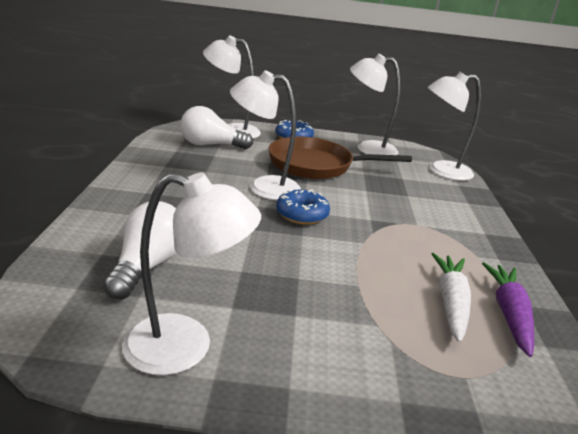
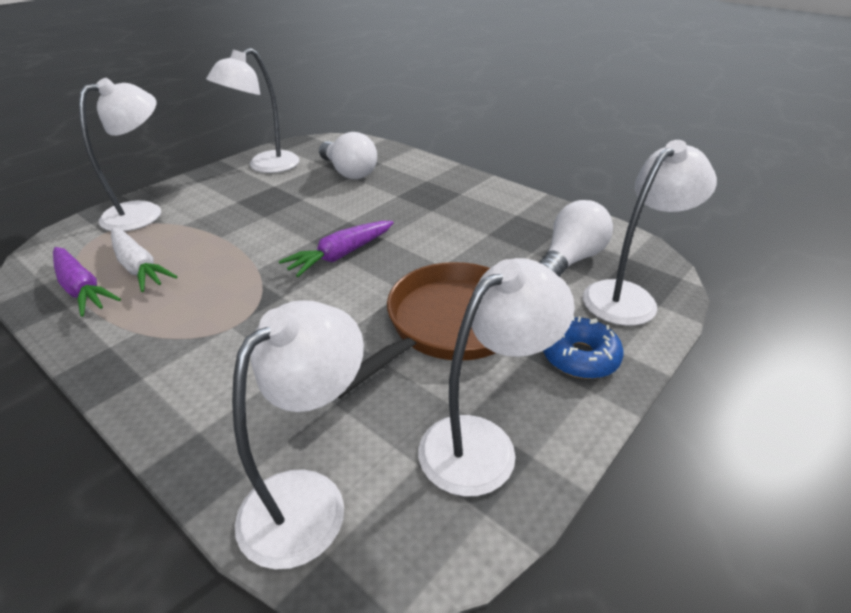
camera: 130 degrees right, 10 degrees up
white lamp [230,70,301,200] -> white lamp moved to [79,78,161,231]
blue donut [276,189,330,225] -> purple carrot [279,221,394,277]

